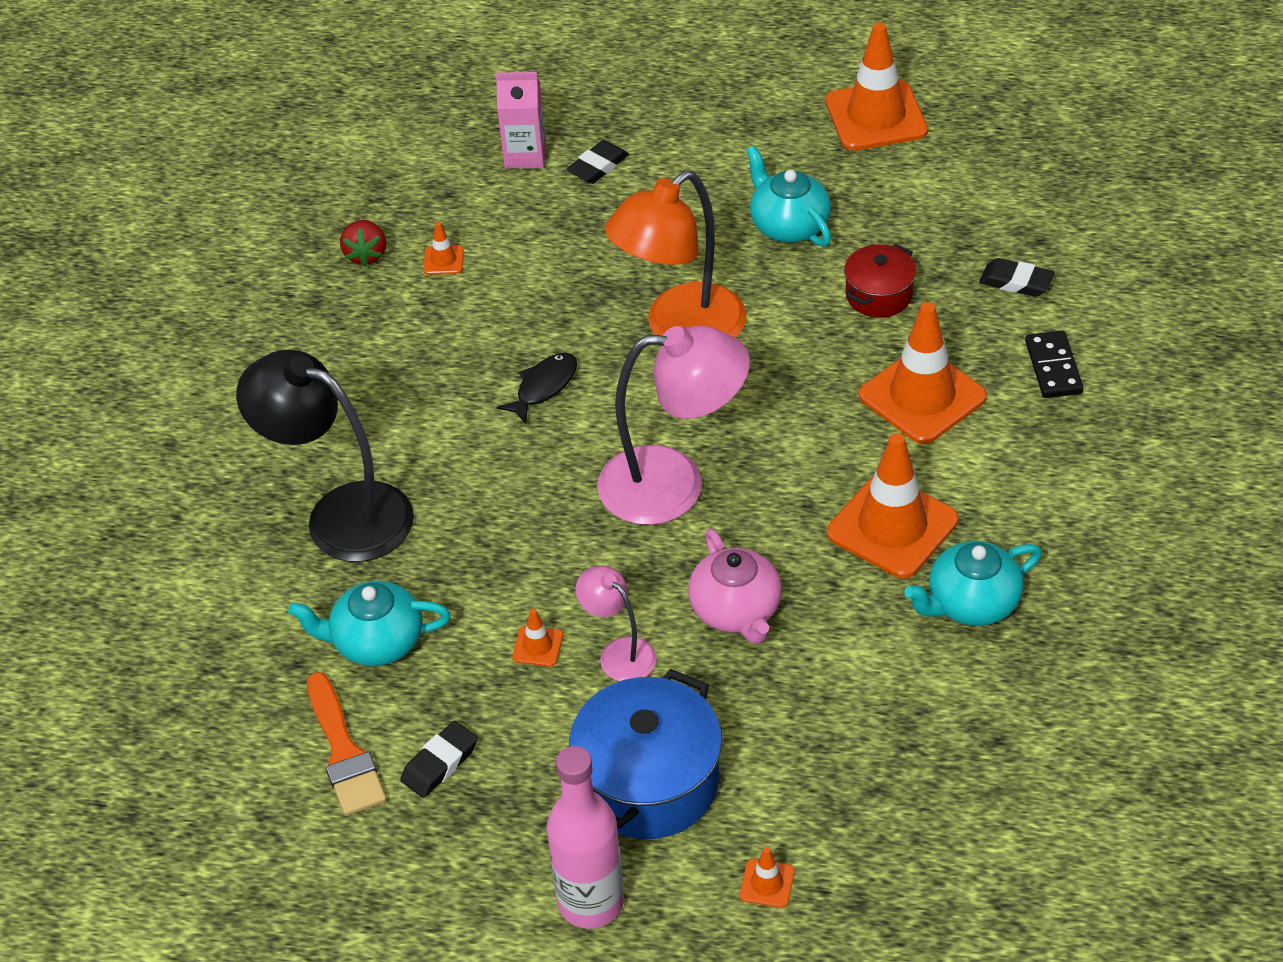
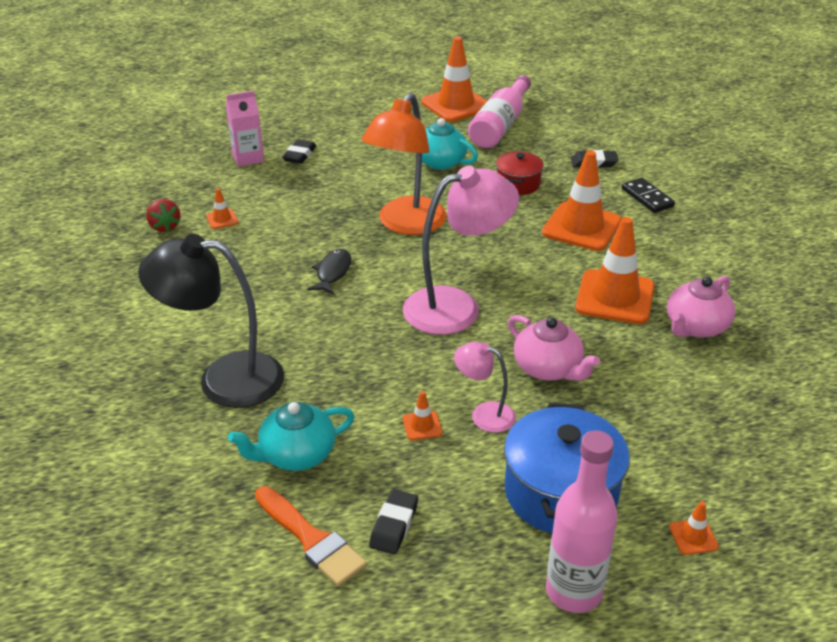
camera: 25 degrees left, 10 degrees down
turquoise teapot [904,541,1042,626] -> pink teapot [667,276,736,338]
none -> pink bottle [468,75,531,148]

